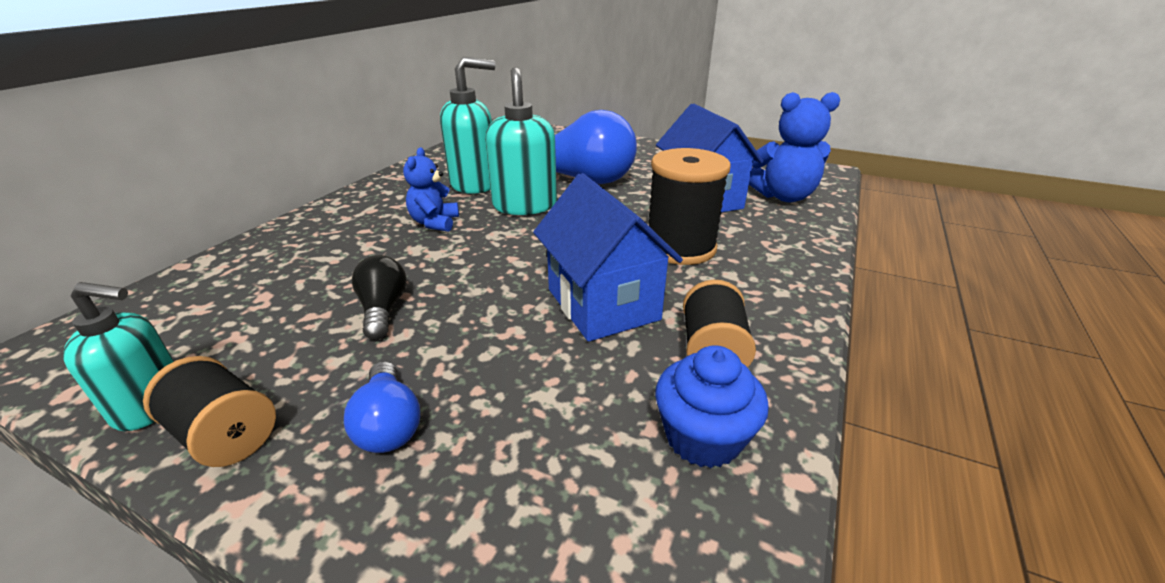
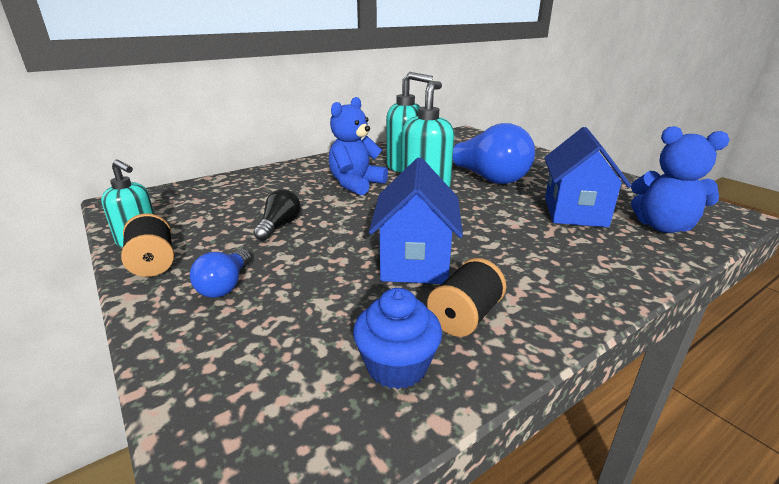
camera: 30 degrees right, 5 degrees down
blue teddy bear [403,147,459,232] -> blue teddy bear [329,97,388,196], size x1.56
black spool [648,148,731,265] -> none

